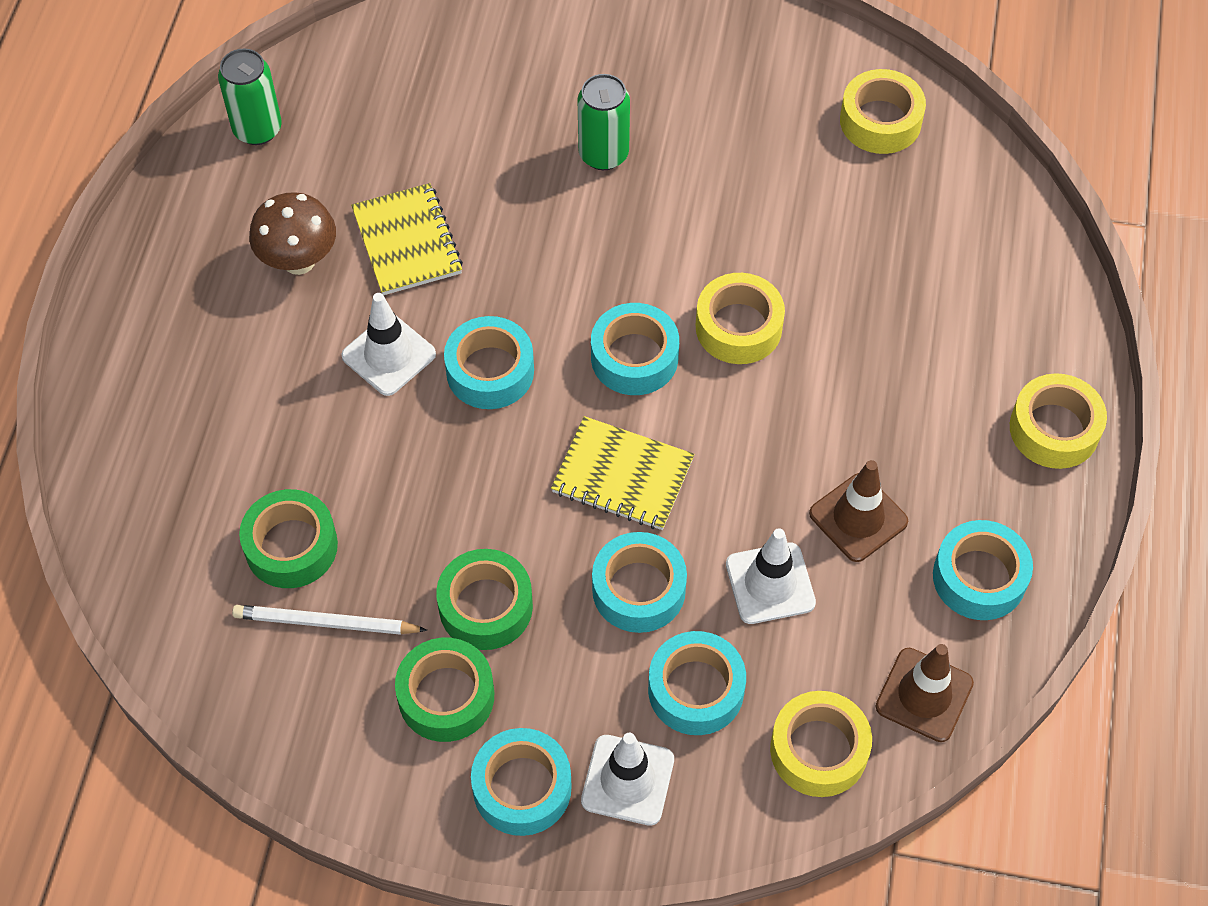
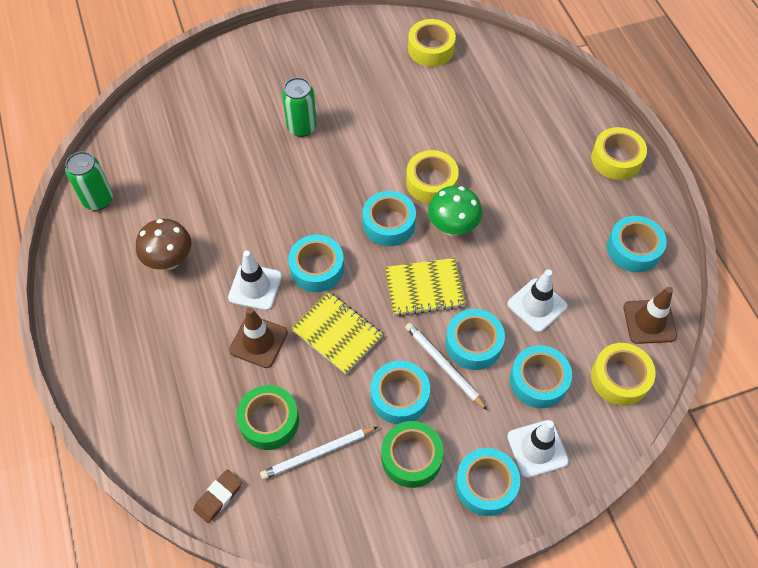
camera: 30 degrees left, 0 degrees up
yellow notebook [351,183,463,295] -> yellow notebook moved to [291,291,383,374]
green tape [436,549,533,650] -> turquoise tape [371,361,430,424]
brown traffic cone [809,460,908,562] -> brown traffic cone moved to [229,308,288,368]
none -> brown eraser [193,469,242,523]
none -> white pencil [405,323,488,411]
none -> green mushroom [428,186,482,236]

